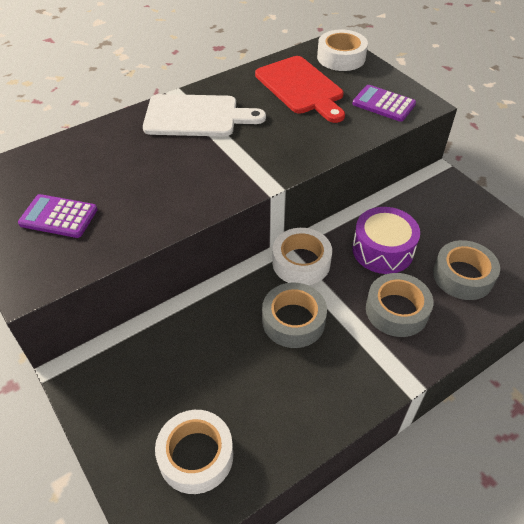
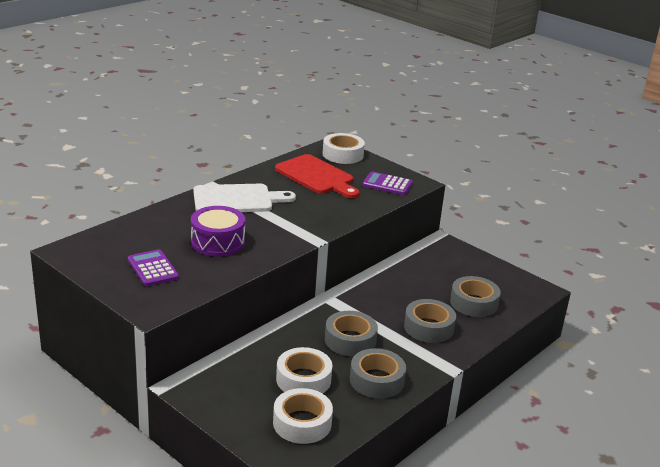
camera: 15 degrees left, 20 degrees down
purple calculator [18,194,98,238] -> purple calculator turned 60 degrees clockwise [128,249,179,286]
white tape [272,228,332,285] -> white tape moved to [276,347,332,394]
purple drum [352,207,420,274] -> purple drum moved to [191,206,245,257]
none -> grey tape [350,348,406,399]

